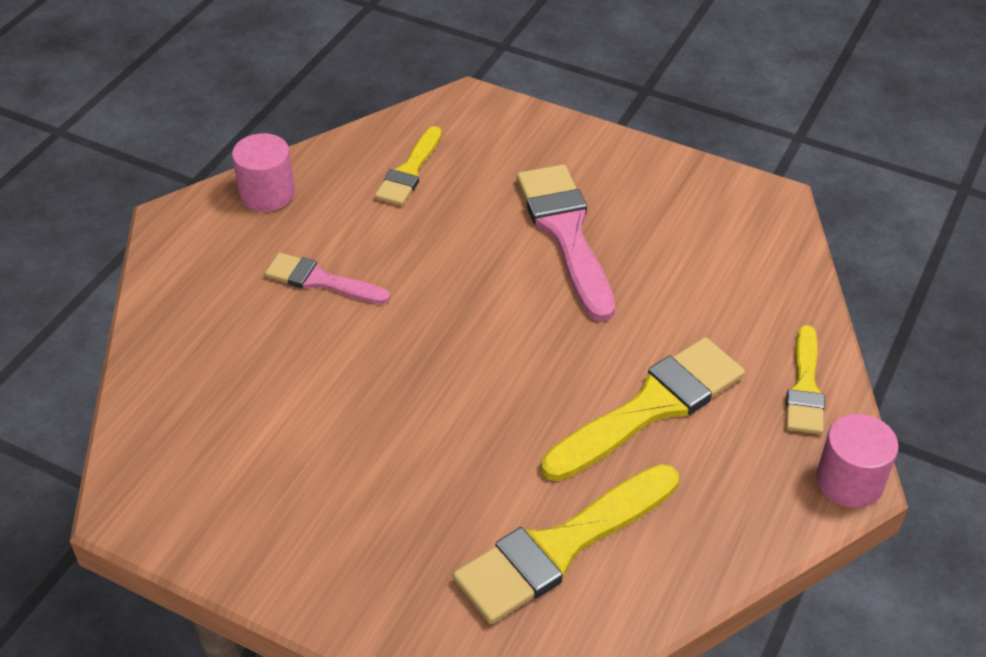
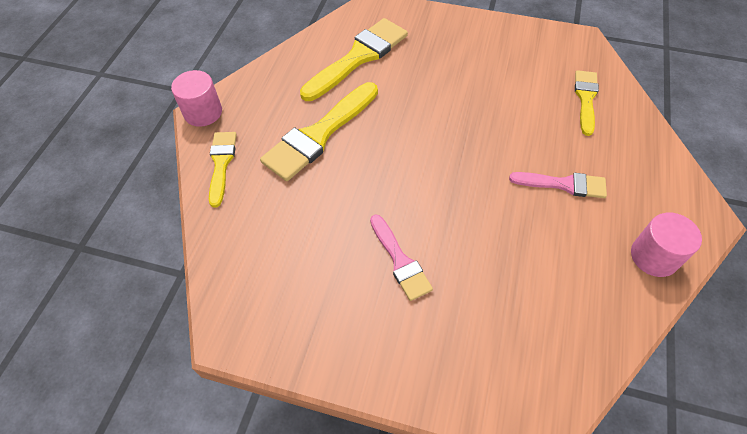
camera: 170 degrees right, 10 degrees up
yellow brush [375,126,441,206] -> yellow brush moved to [575,70,599,136]
pink brush [517,164,615,322] -> pink brush [370,214,433,301], size x0.59

